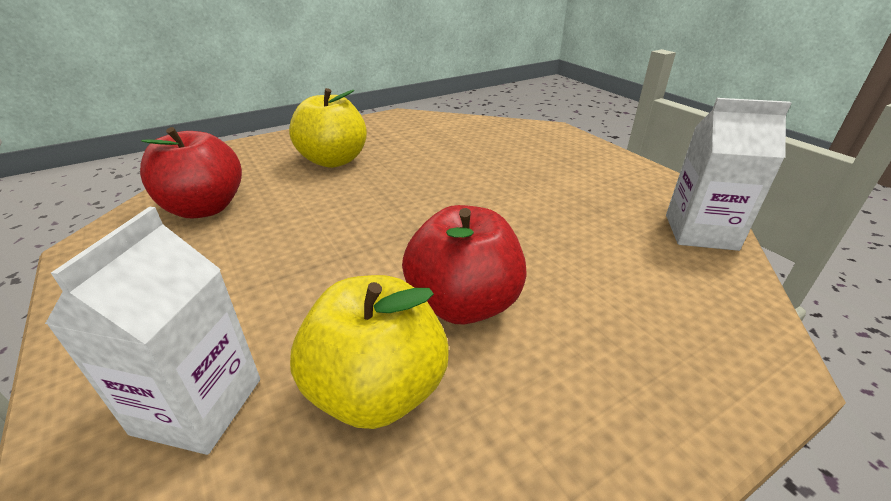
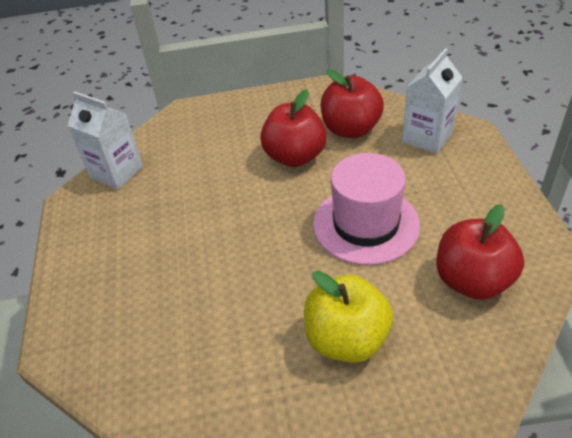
camera: 155 degrees left, 10 degrees up
yellow apple [290,275,449,429] -> red apple [321,70,384,138]
none -> pink hat [313,153,420,265]

